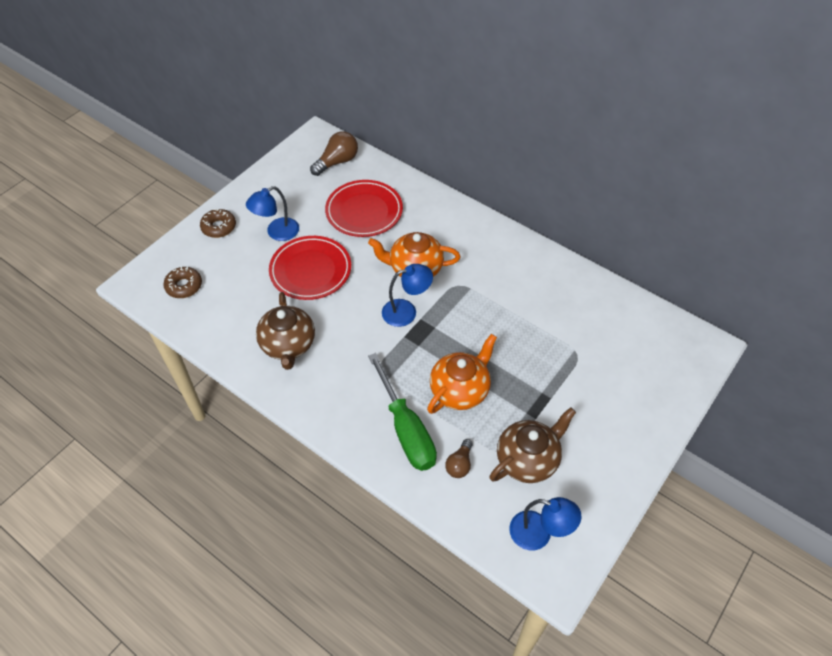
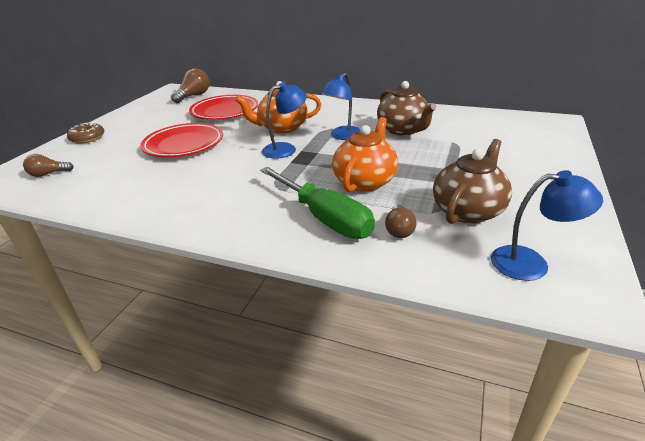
camera: 15 degrees left, 20 degrees down
brown donut [163,266,202,298] -> brown light bulb [23,154,74,177]
blue lamp [246,186,299,241] -> blue lamp moved to [320,73,360,140]
brown teapot [256,292,315,370] -> brown teapot moved to [377,81,436,136]

